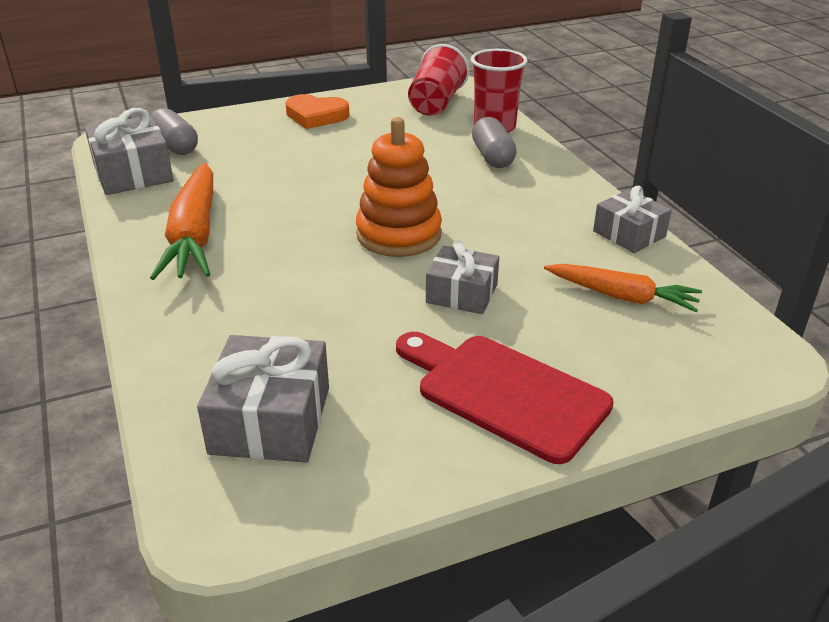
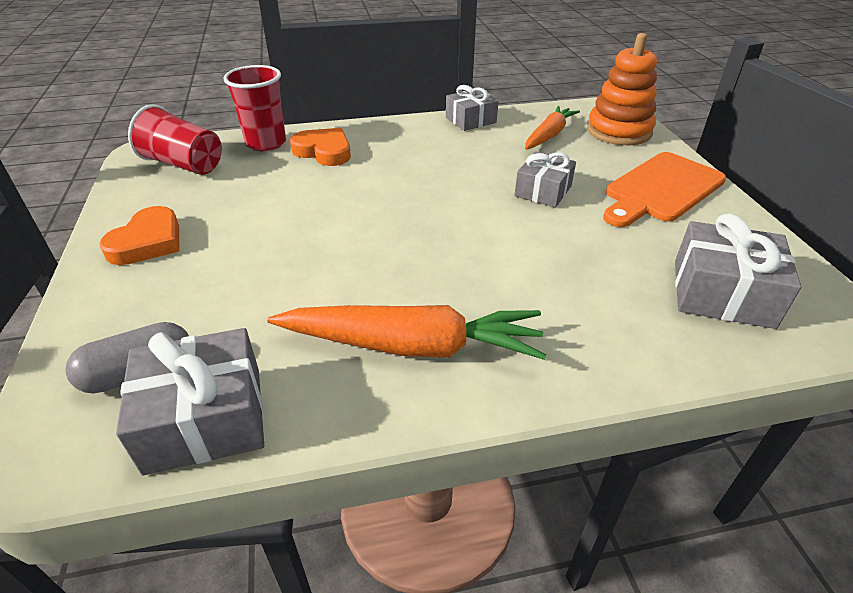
camera: 80 degrees left, 5 degrees up
orange stacking toy [356,117,442,257] -> orange stacking toy moved to [587,33,657,145]
red cutting board [396,332,614,464] -> orange cutting board [603,152,726,227]
grey capsule [472,117,517,168] -> orange heart [290,128,351,166]

